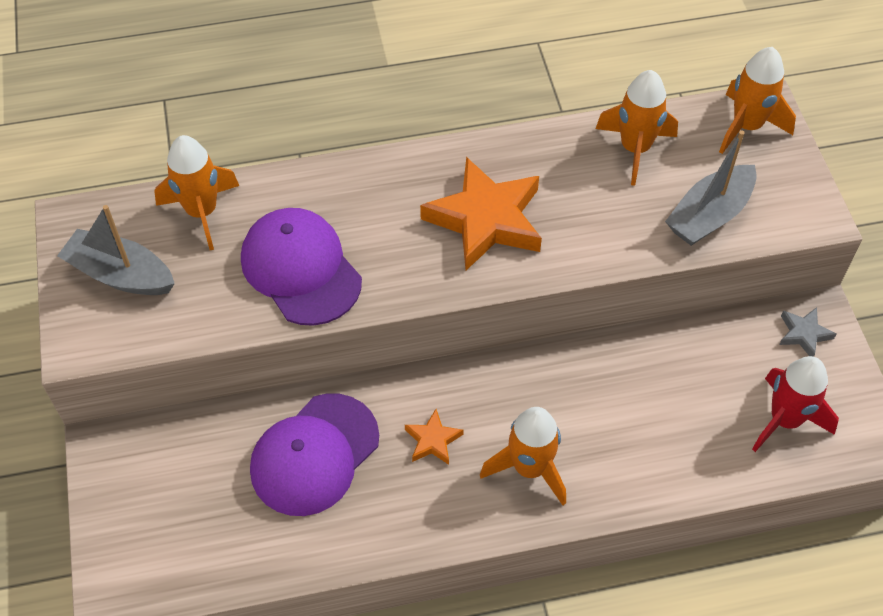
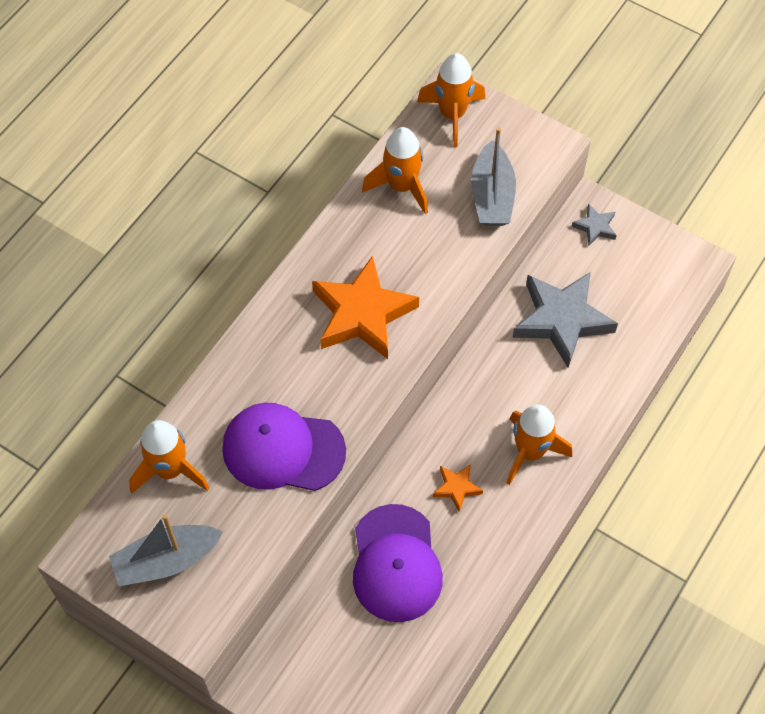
camera: 45 degrees left, 5 degrees up
red rocket [752,356,839,452] -> none
none -> grey star [512,272,618,368]

